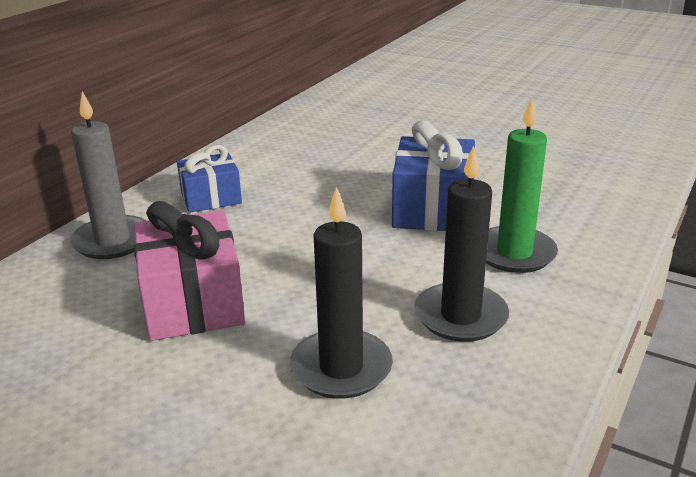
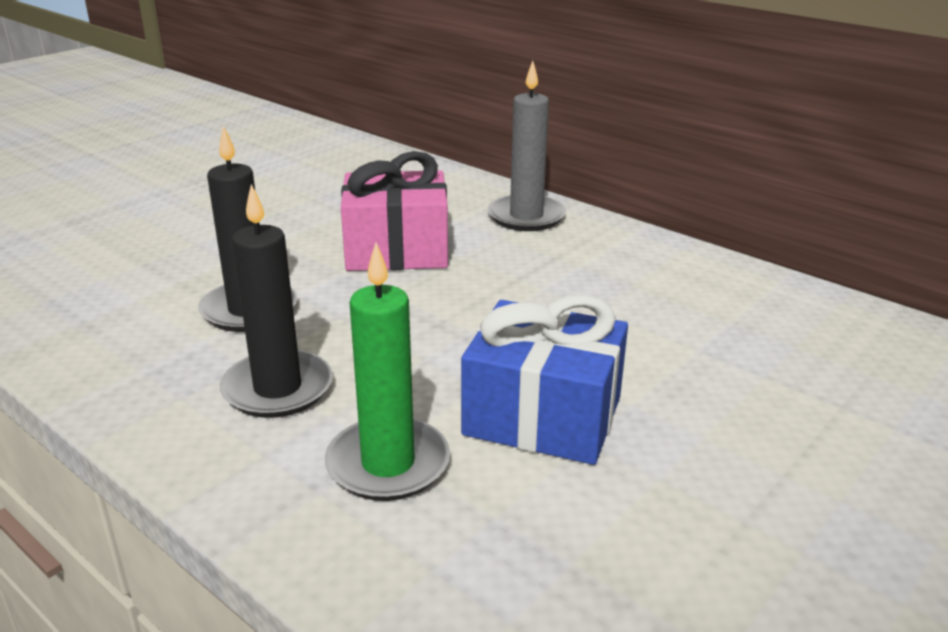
camera: 100 degrees right, 0 degrees up
blue gift [177,145,242,213] -> none

